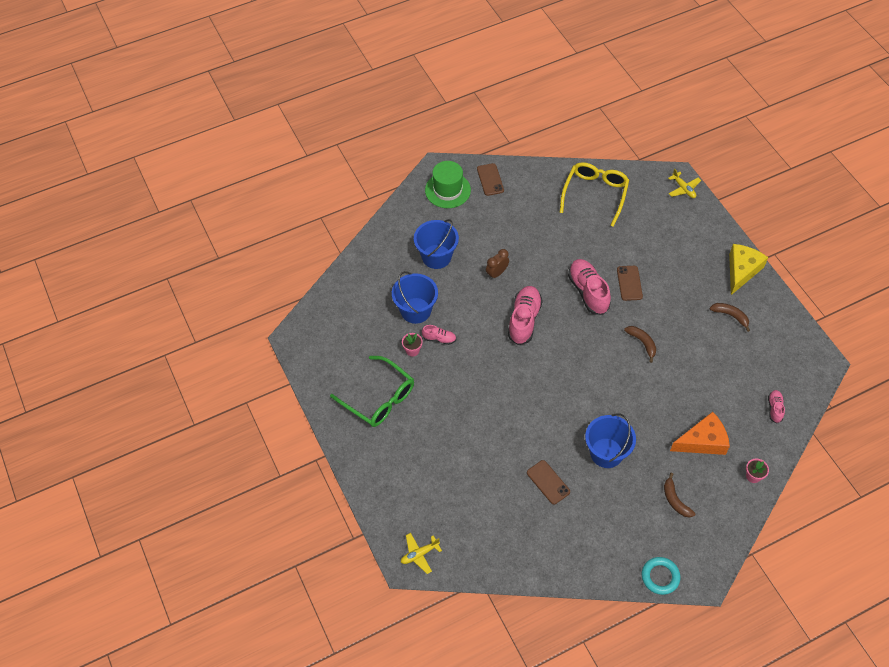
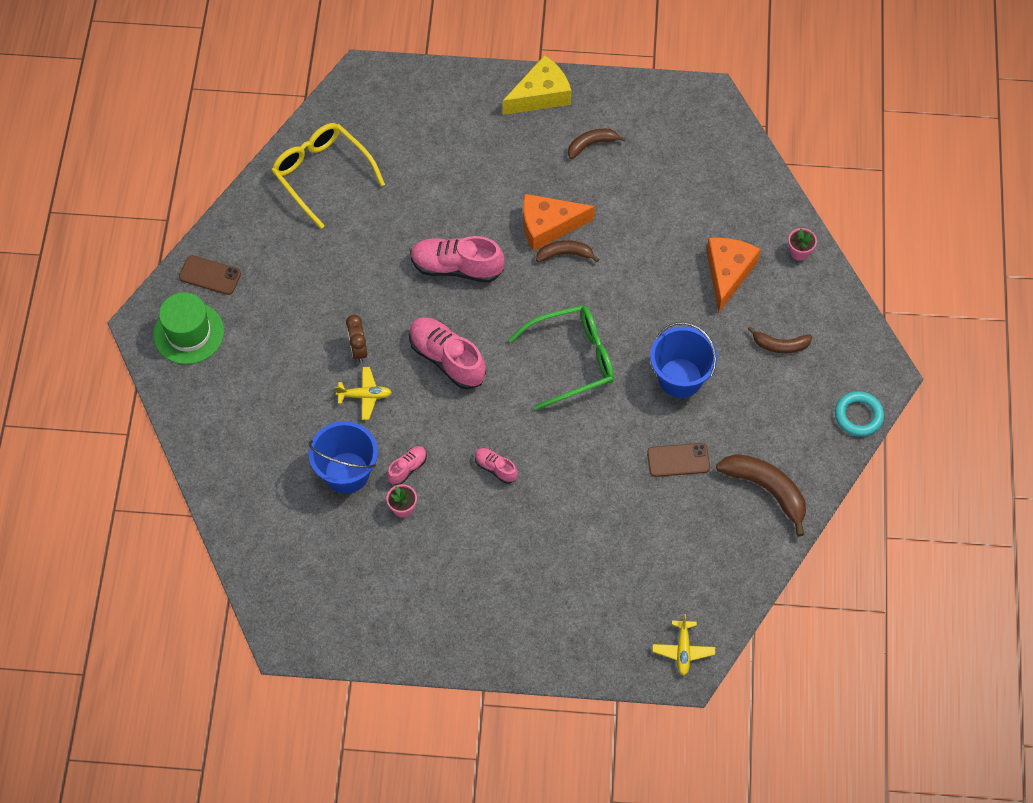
camera: 60 degrees left, 5 degrees up
green glasses [330,356,414,427] -> green glasses moved to [508,305,614,410]
blue bucket [414,219,459,269] -> none
brown phone [617,266,643,301] -> none
yellow plane [668,169,701,198] -> yellow plane moved to [335,367,392,420]
yellow cheese [729,244,768,295] -> yellow cheese turned 90 degrees clockwise [503,55,571,115]
pink shoe [768,390,785,423] -> pink shoe moved to [475,448,518,484]
none -> orange cheese [523,194,595,251]
none -> brown banana [716,454,806,537]

